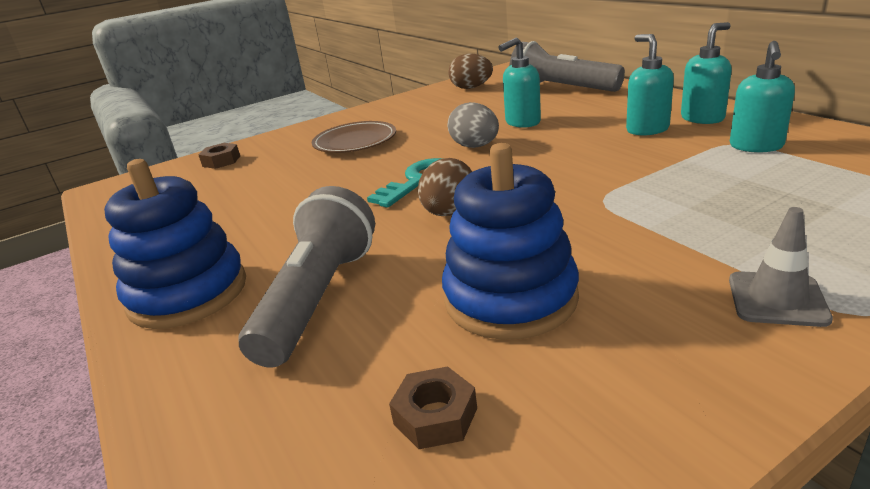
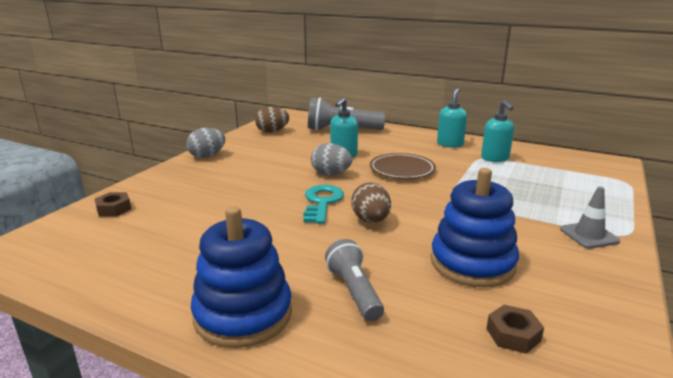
camera: 35 degrees left, 5 degrees down
grey flashlight [239,186,375,368] -> grey flashlight [325,239,384,321], size x0.63
brown plate [312,121,396,153] -> brown plate moved to [370,153,436,179]
turquoise soap dispenser [626,34,674,136] -> none
none -> grey egg [186,128,225,158]

